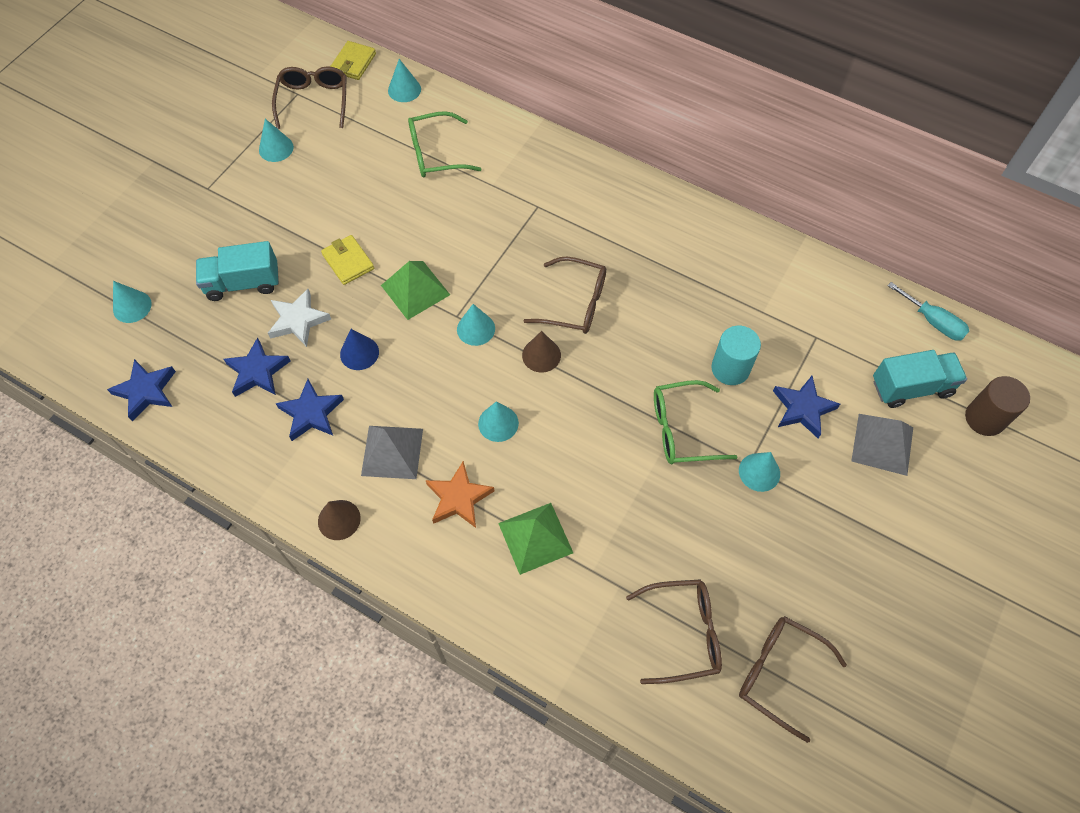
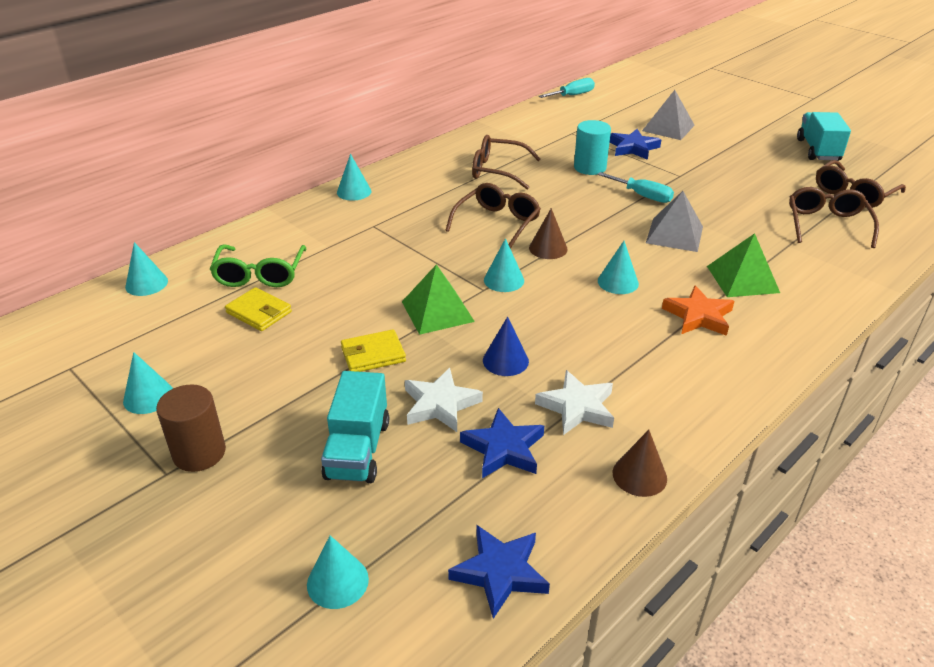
camera: 75 degrees left, 25 degrees down
brown glasses [272,66,347,129] -> brown glasses moved to [472,135,541,190]
blue star [275,379,344,441] -> white star [535,370,614,435]
brown cone [318,500,361,540] -> brown cone moved to [613,430,667,497]
yellow wallet [330,41,376,80] -> yellow wallet moved to [225,287,292,331]
grey pyramid [361,426,423,479] -> grey pyramid moved to [646,191,703,252]
green glasses [654,380,738,464] -> turquoise screwdriver [597,172,674,203]
turquoise cone [739,452,780,492] -> turquoise cone moved to [337,154,371,201]
turquoise truck [873,350,967,408] -> turquoise truck moved to [797,112,851,161]
brown cylinder [965,376,1030,436] -> brown cylinder moved to [156,384,226,472]

